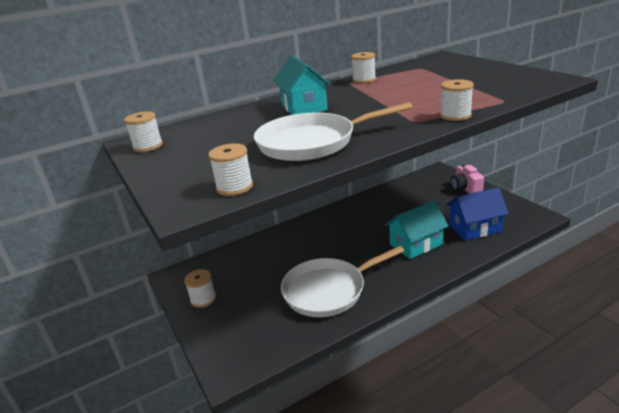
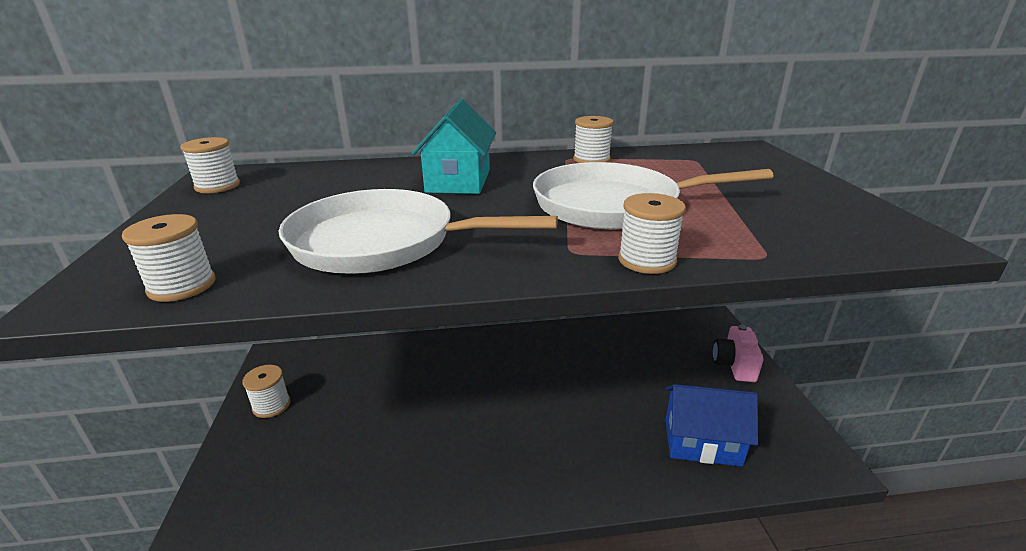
camera: 20 degrees right, 0 degrees up
white pan [281,246,404,317] -> white pan moved to [533,162,774,229]
turquoise house [385,200,448,259] -> none

